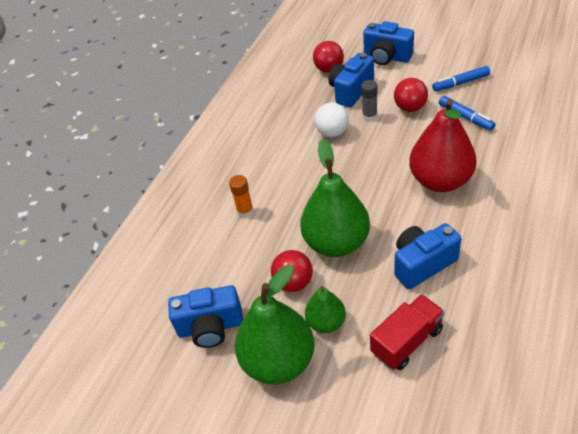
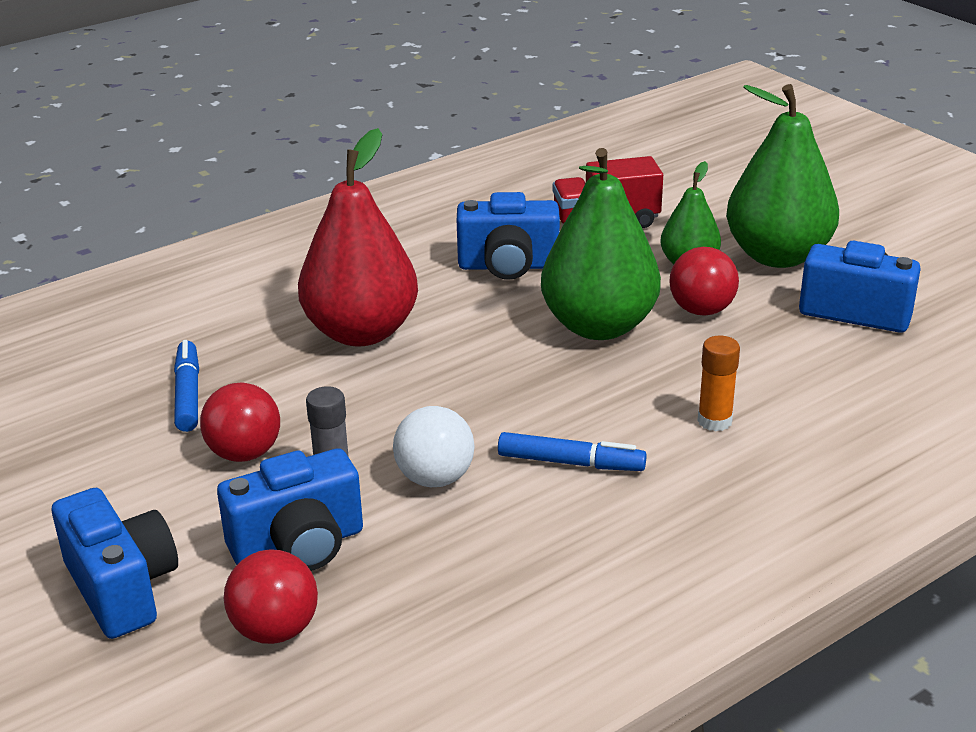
camera: 155 degrees left, 15 degrees down
blue marker [432,66,490,91] -> blue marker moved to [498,432,647,471]

